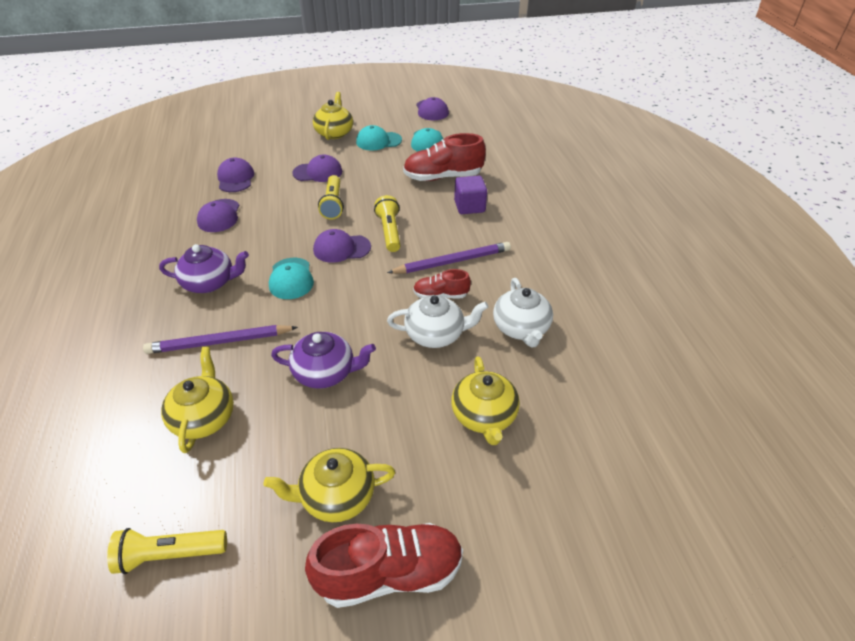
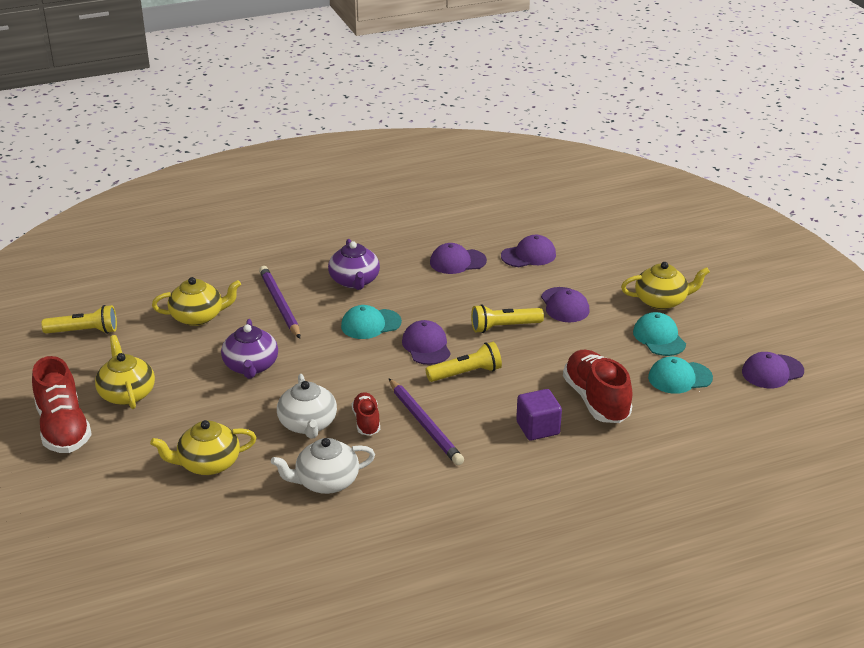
camera: 80 degrees right, 10 degrees down
yellow flashlight [107,528,227,574] -> yellow flashlight turned 105 degrees clockwise [41,305,117,334]

